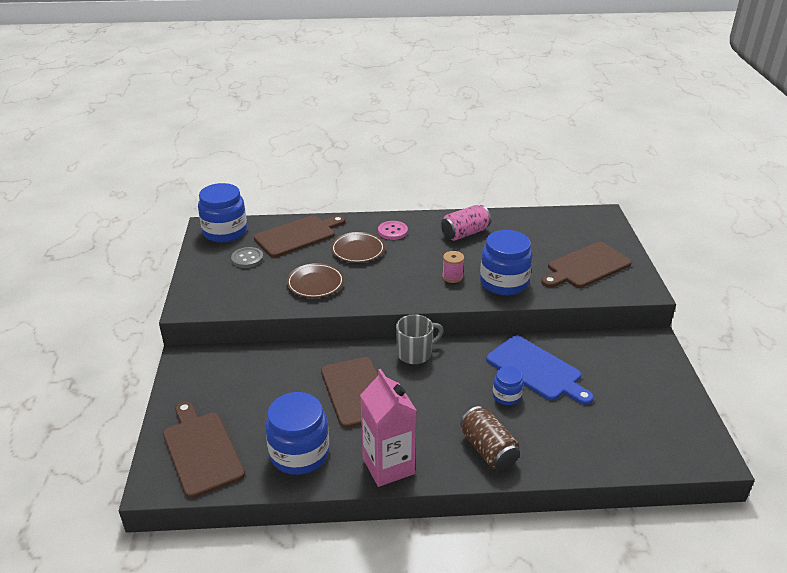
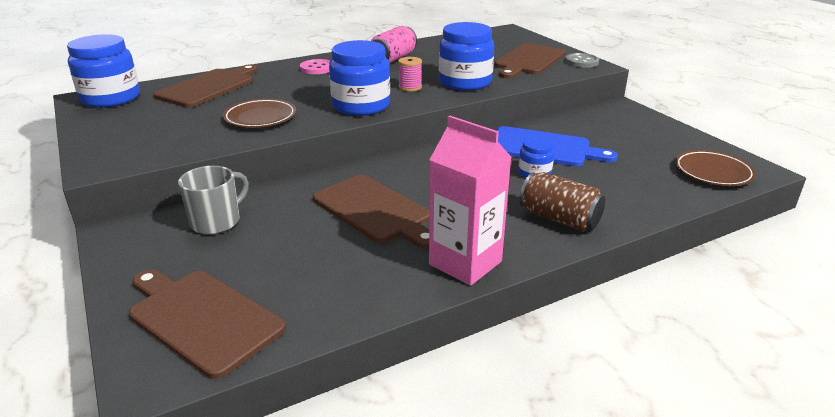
camera: 25 degrees left, 5 degrees down
grey button [231,247,264,268] -> grey button moved to [565,53,599,68]
blue jar [265,392,329,475] -> blue jar moved to [329,40,390,116]
brown plate [331,232,385,263] -> brown plate moved to [675,150,756,186]
grey mug [396,314,444,364] -> grey mug moved to [178,166,249,235]

